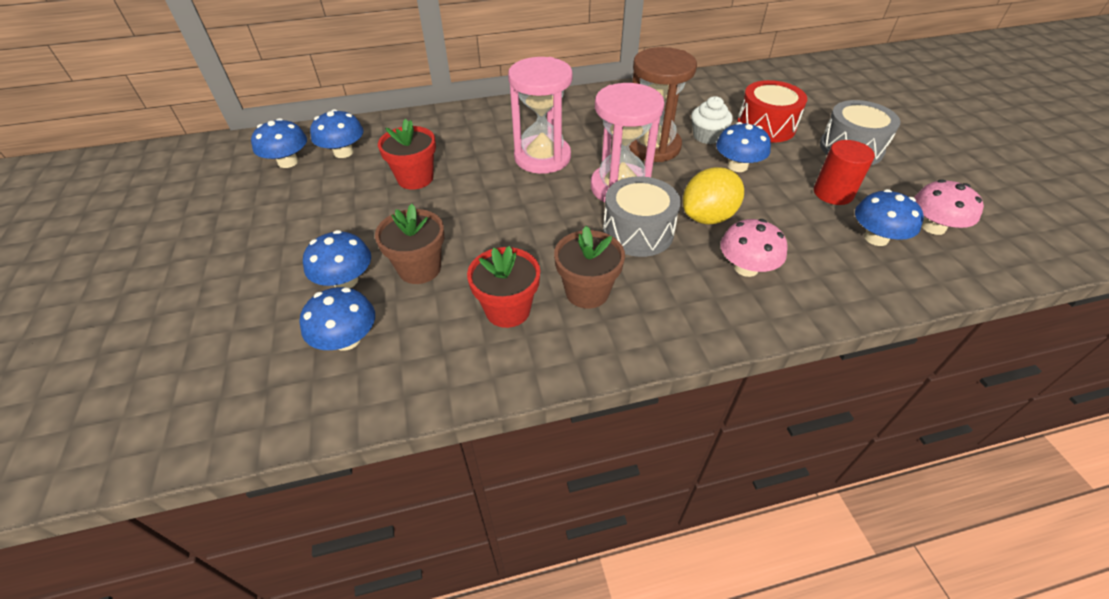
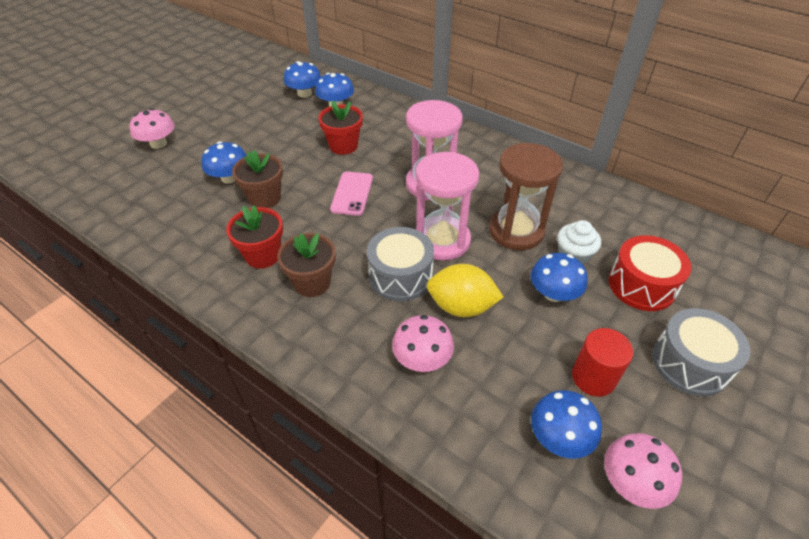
camera: 50 degrees right, 0 degrees up
blue mushroom [300,287,375,351] -> none
none -> pink mushroom [129,108,175,149]
none -> pink phone [330,172,373,216]

